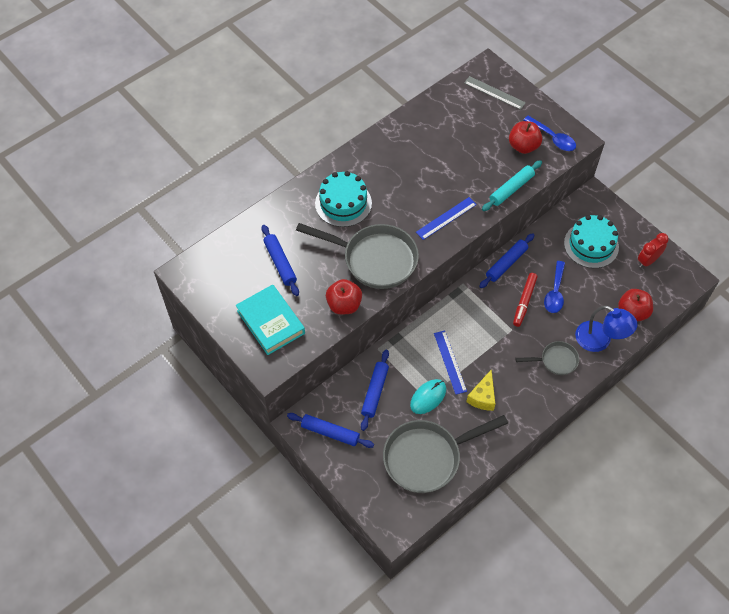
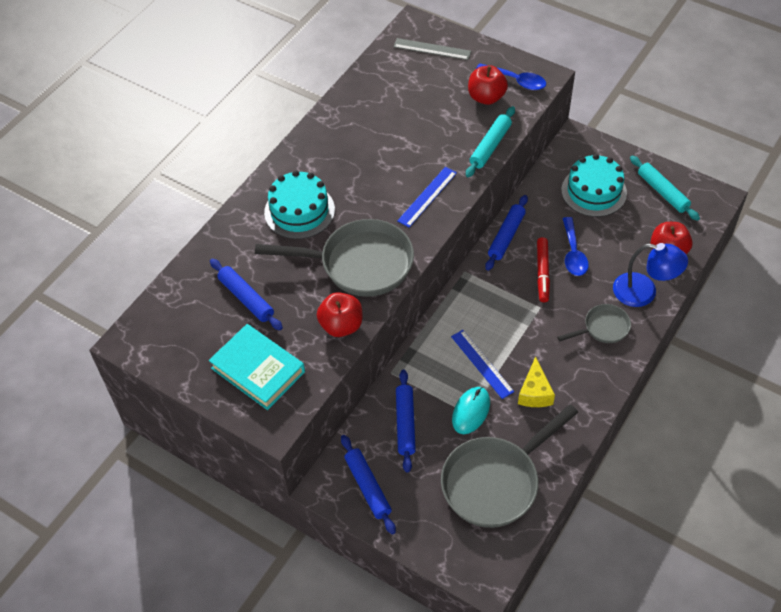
camera: 15 degrees left, 5 degrees down
blue rolling pin [287,413,374,448] -> blue rolling pin turned 60 degrees clockwise [341,435,396,535]
red clock [638,233,669,268] -> turquoise rolling pin [630,156,700,221]

